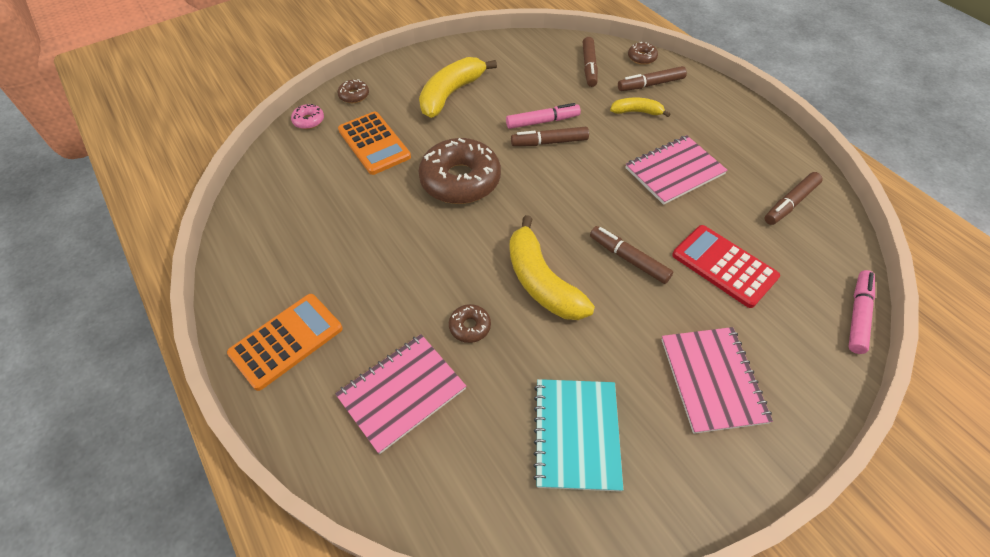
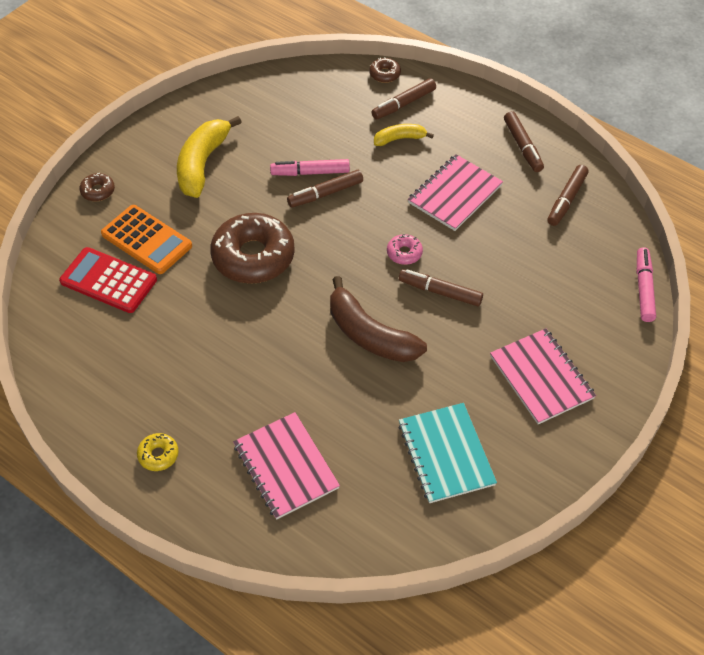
camera: 20 degrees left, 0 degrees up
orange calculator [227,294,343,391] -> yellow donut [137,433,179,471]
pink donut [291,104,324,129] -> pink donut moved to [387,234,423,265]
pink notebook [335,334,466,454] -> pink notebook turned 60 degrees counterclockwise [233,412,340,520]
brown donut [449,304,491,343] -> none
pink marker [506,103,581,129] -> pink marker turned 150 degrees counterclockwise [270,159,350,176]
yellow banana [510,215,595,320] -> brown banana [330,276,427,362]
brown marker [583,37,598,87] -> brown marker moved to [504,111,544,172]
red calculator [672,225,780,308] -> red calculator moved to [59,247,157,313]

